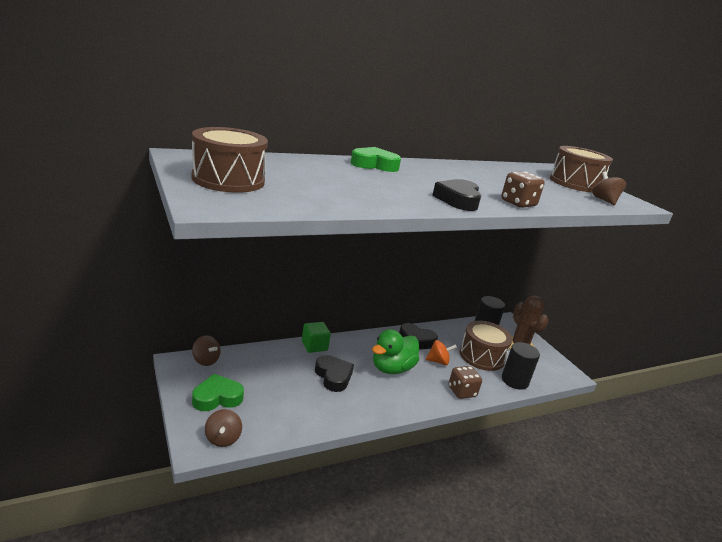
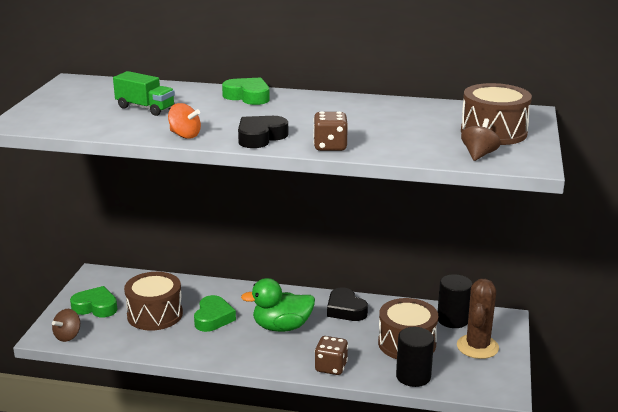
camera: 40 degrees right, 0 degrees up
brown drum [192,127,268,193] -> brown drum moved to [124,272,183,331]
brown spinning top [192,335,220,366] -> none
green cube [302,322,331,353] -> none
black heart [315,355,354,392] -> green heart [194,295,236,332]
orange spinning top [426,340,457,365] -> orange spinning top moved to [168,103,201,139]
none -> green truck [113,71,175,116]

